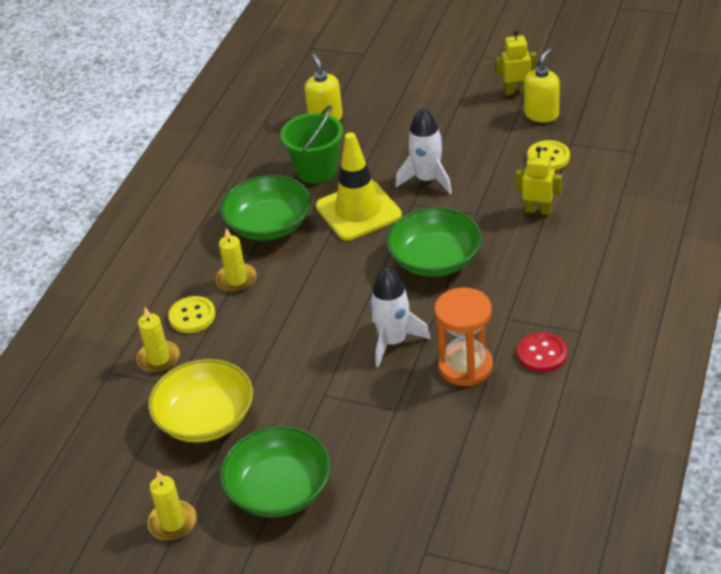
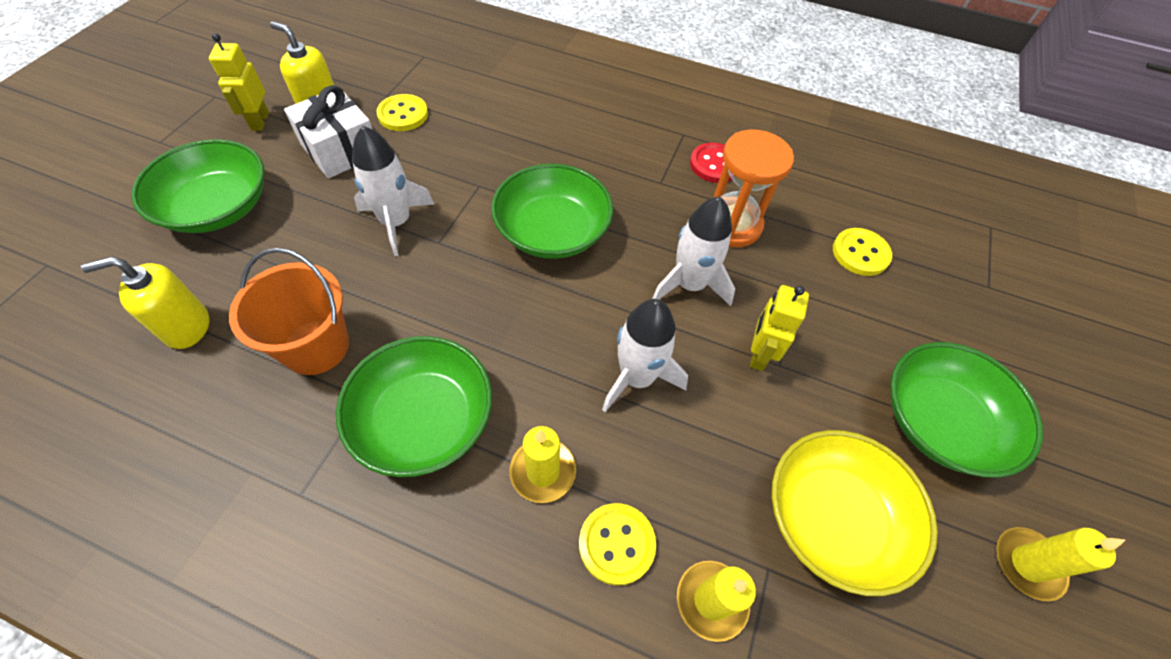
camera: 95 degrees left, 15 degrees up
green bucket [280,105,343,184] -> orange bucket [229,248,349,375]
yellow traffic cone [316,132,402,241] -> none
yellow robot [516,146,562,215] -> yellow robot moved to [750,285,809,371]
none -> green bowl [131,139,265,233]
none -> white gift [284,85,373,178]
none -> white rocket [602,299,688,412]
none -> yellow button [833,228,892,276]

